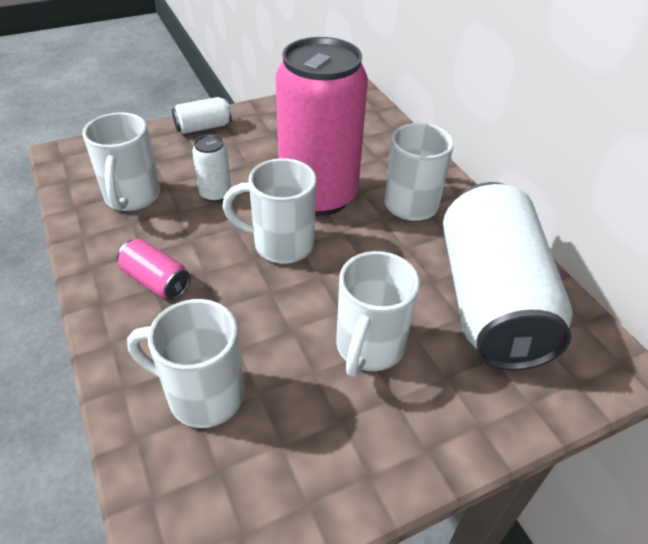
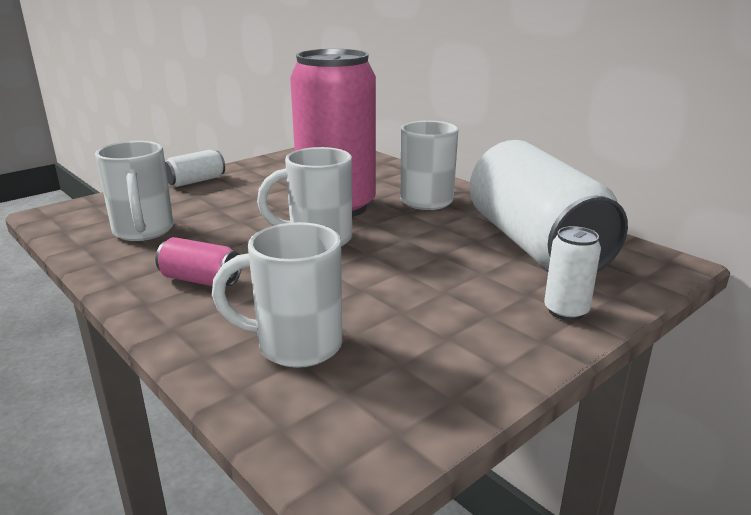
camera: 15 degrees left, 20 degrees down
white can [192,134,231,202] -> white can moved to [544,226,601,320]
white mug [336,251,420,377] -> none

